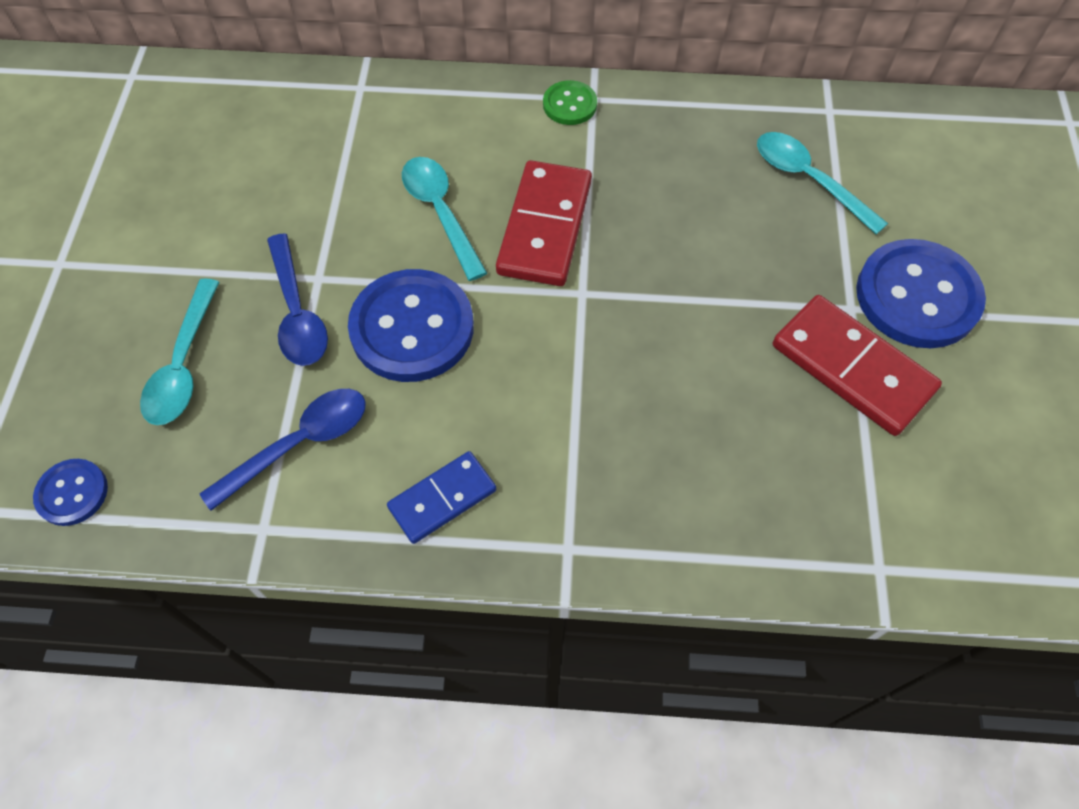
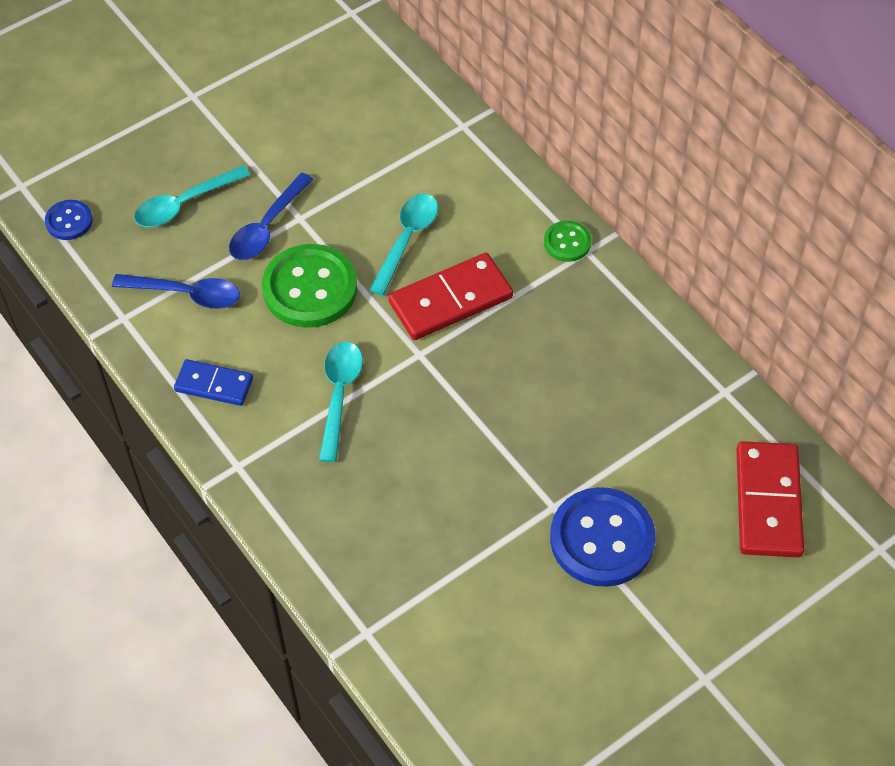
camera: 50 degrees right, 5 degrees down
blue button [348,269,474,382] -> green button [262,244,357,328]
turquoise spoon [757,132,888,234] -> turquoise spoon moved to [319,342,363,462]
red domino [773,295,942,436] -> red domino moved to [736,441,804,557]

